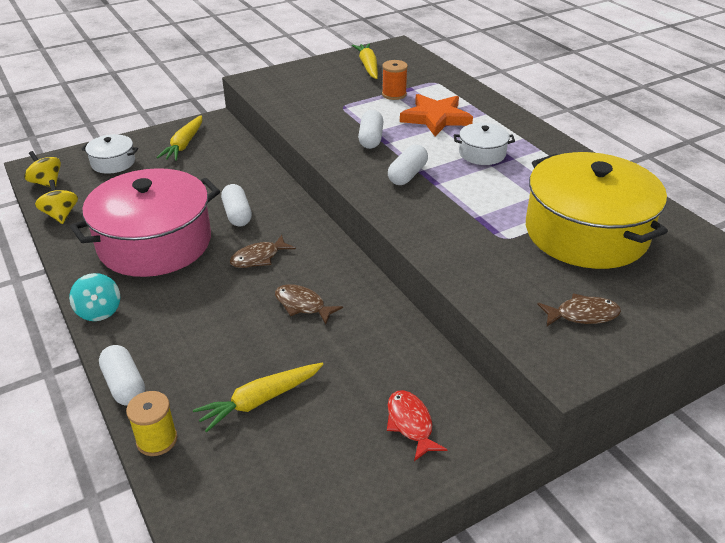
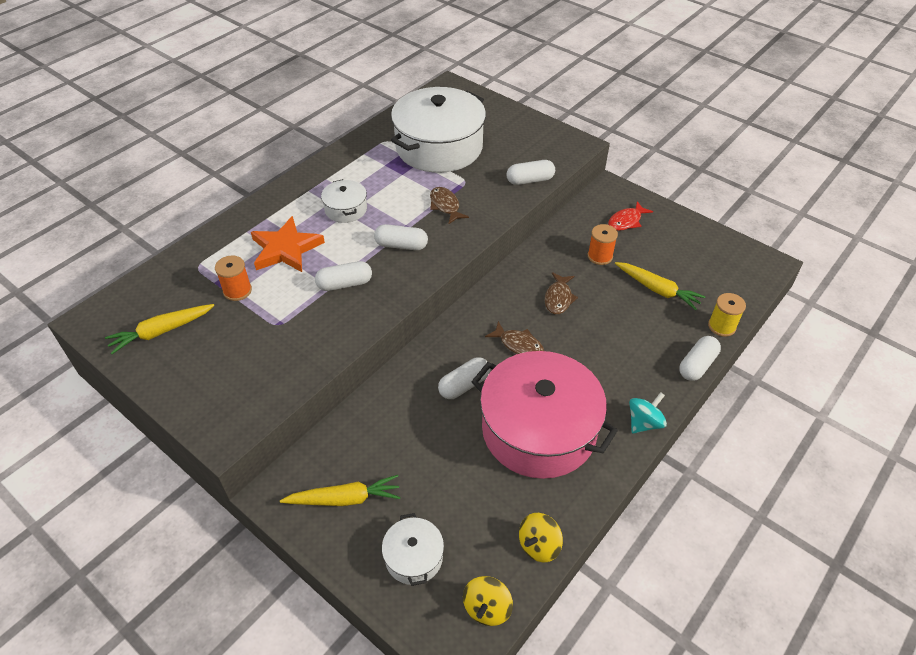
camera: 110 degrees left, 10 degrees up
yellow pot [526,152,668,269] -> white pot [391,87,486,173]
brown fish [537,293,621,326] -> brown fish moved to [430,187,469,224]
none -> white capsule [506,160,555,185]
none -> orange spool [588,224,618,265]

